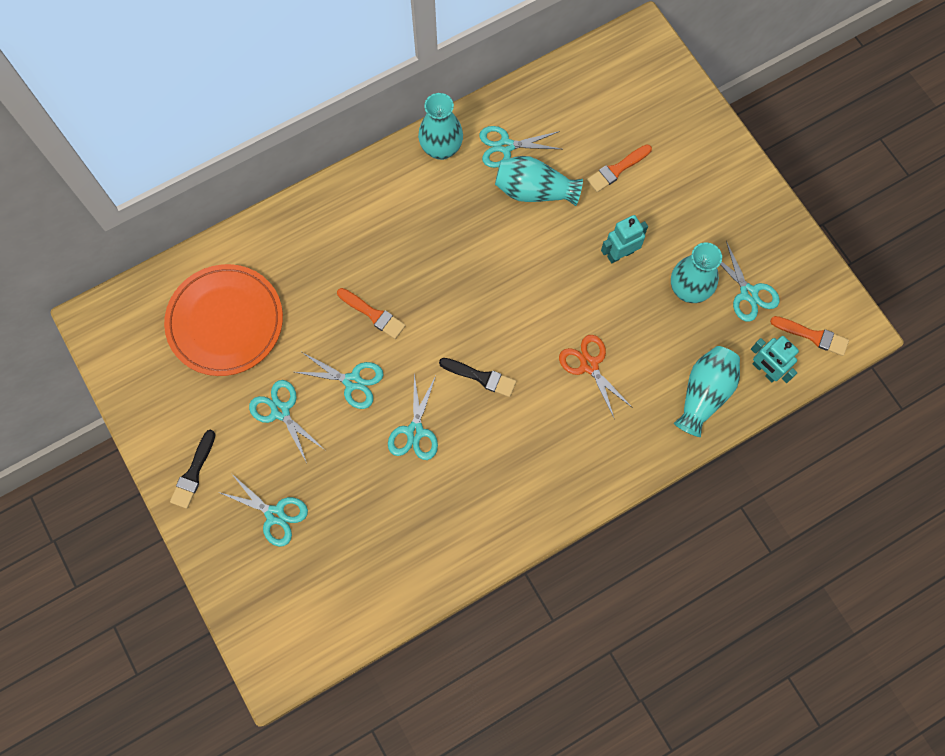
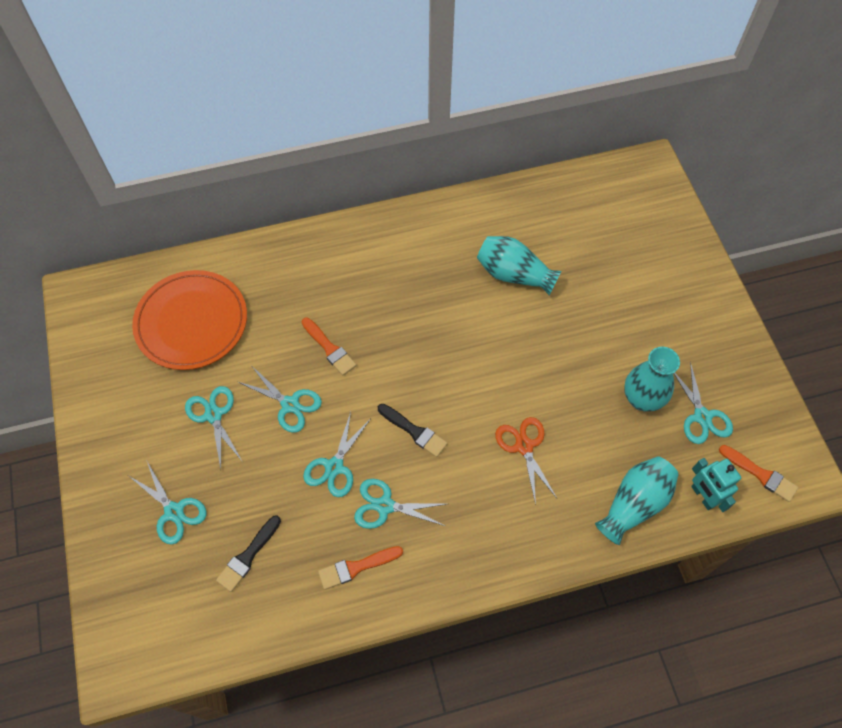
camera: 15 degrees right, 10 degrees down
black brush [170,430,215,509] -> black brush moved to [216,516,281,592]
turquoise vase [418,93,463,160] -> none
turquoise scissors [479,126,561,168] -> turquoise scissors moved to [354,479,446,529]
orange brush [587,144,652,192] -> orange brush moved to [318,546,403,590]
turquoise robot [601,215,648,264] -> none

